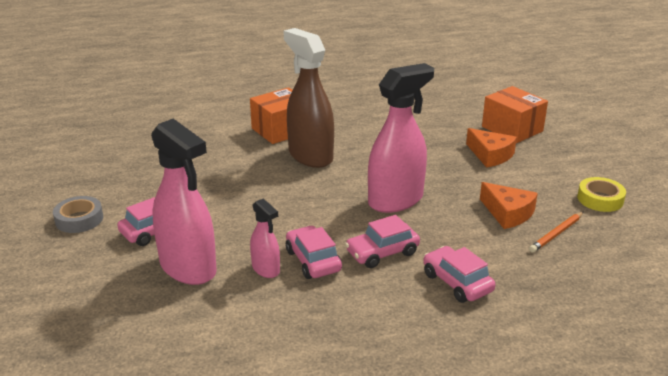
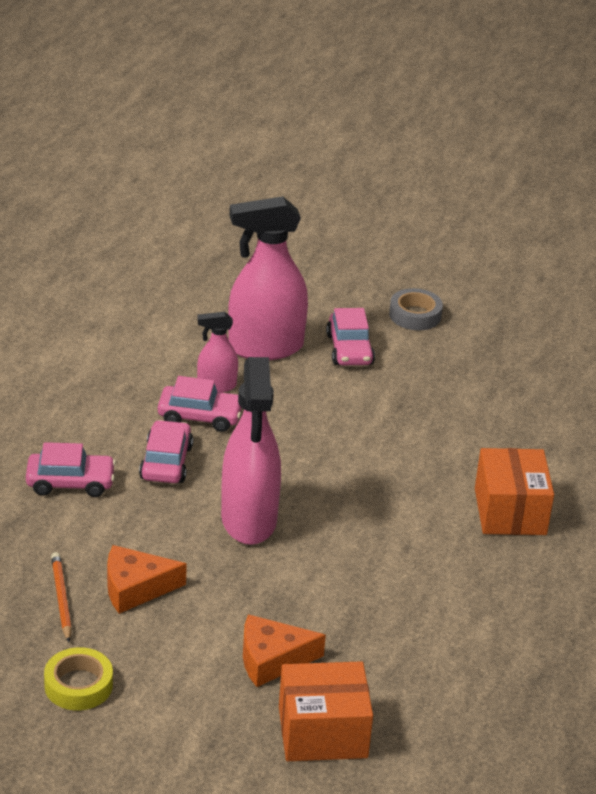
camera: 120 degrees right, 5 degrees up
brown spray bottle [284,28,334,168] -> none

